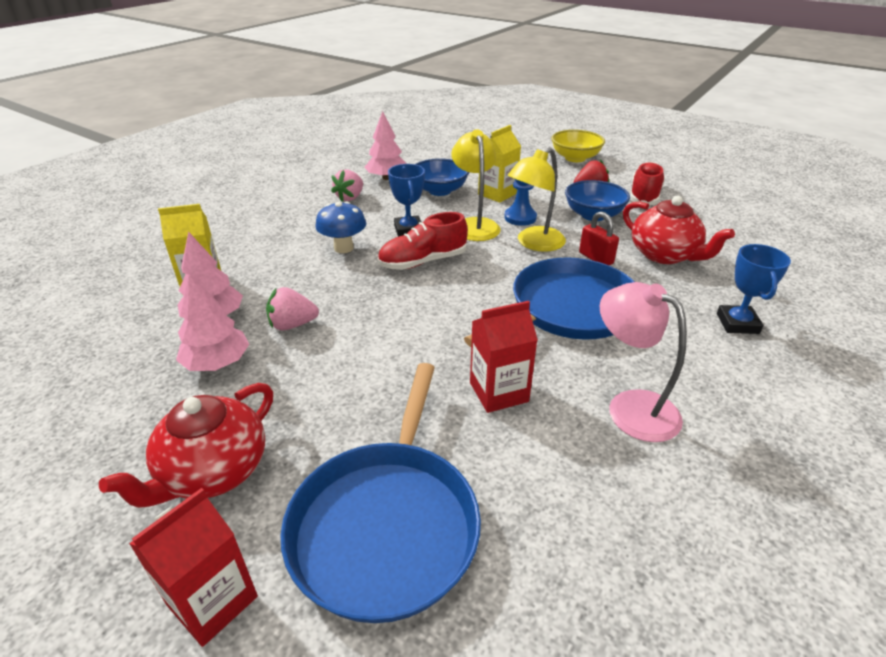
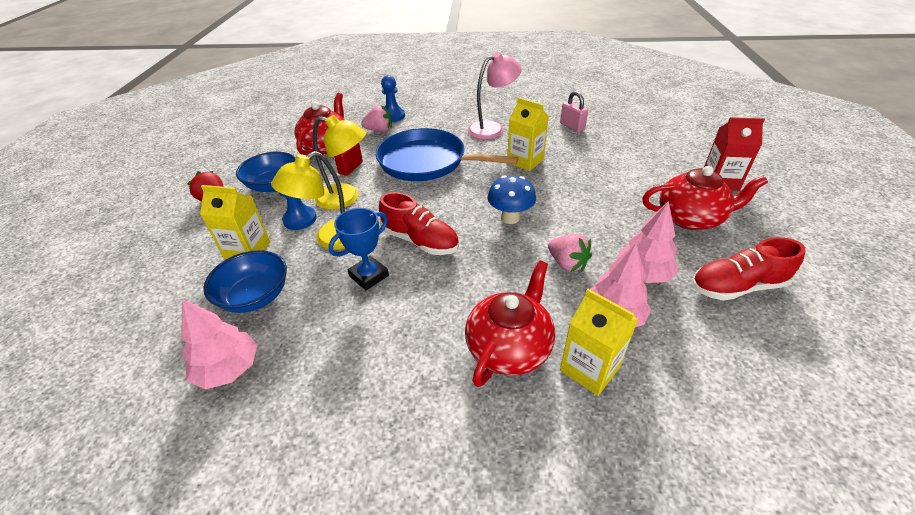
camera: 120 degrees left, 5 degrees up
blue pan [281,363,481,623] -> none
blue mushroom [315,201,366,253] -> blue mushroom moved to [487,175,536,224]
pink strawberry [331,169,363,202] -> pink strawberry moved to [361,105,392,132]
red carton [470,301,538,413] -> yellow carton [508,97,549,171]
yellow bowl [551,130,605,162] -> none
pink lamp [600,282,687,442] -> pink lamp turned 135 degrees counterclockwise [468,52,522,139]
red shoe [630,161,665,205] -> red shoe moved to [691,237,806,301]
blue trophy [717,244,791,334] -> blue pawn [381,75,405,122]
none -> red teapot [465,260,555,387]
none -> pink padlock [560,91,588,132]

